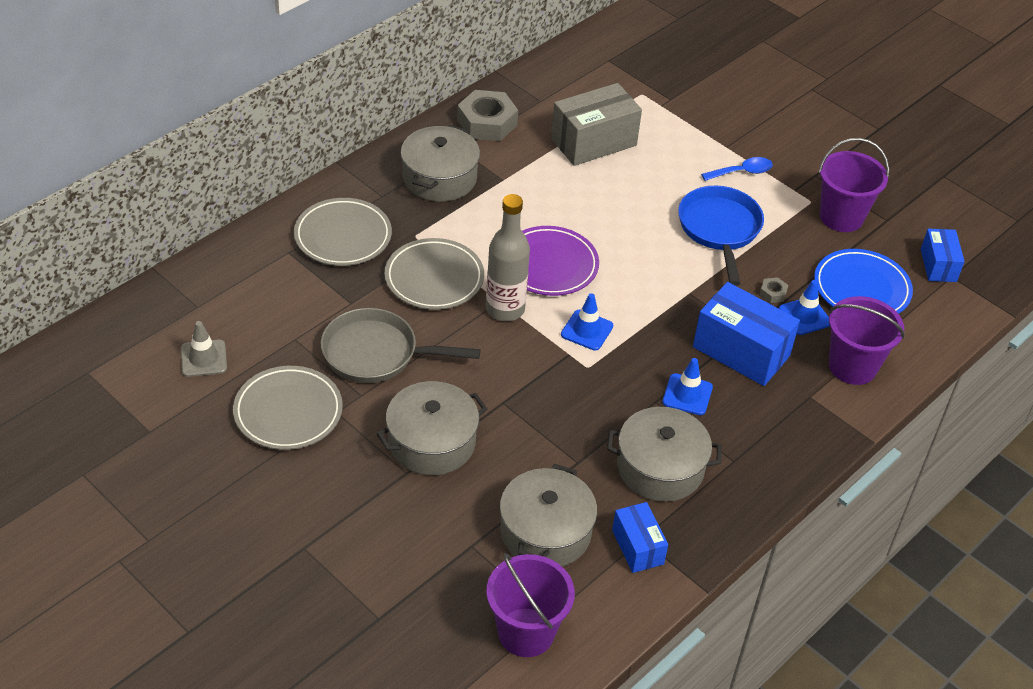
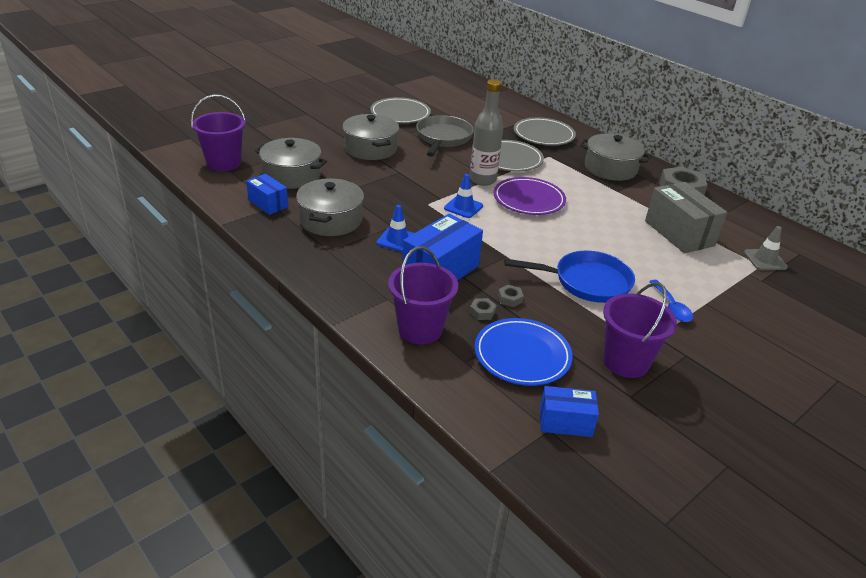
camera: 95 degrees right, 10 degrees down
grey traffic cone [181,321,227,377] -> grey traffic cone moved to [744,226,788,270]
blue box [612,502,668,573] -> blue box turned 60 degrees clockwise [246,174,288,215]
blue traffic cone [779,280,830,335] -> grey nut [470,298,496,320]

